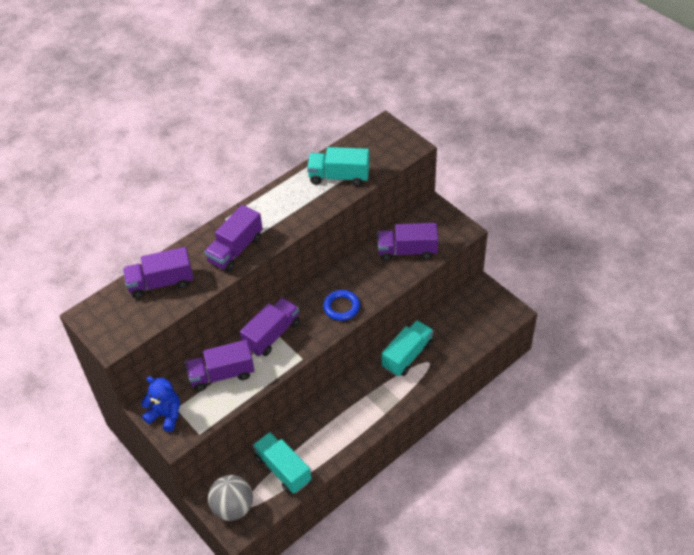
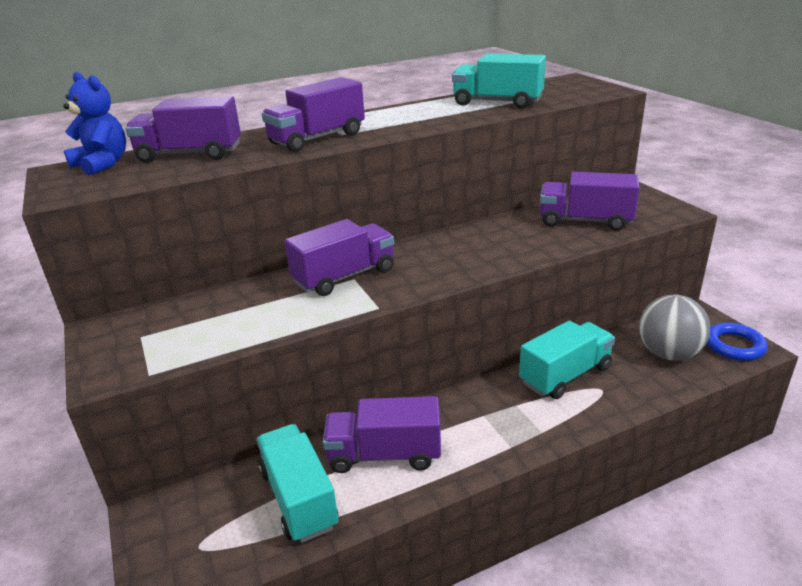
camera: 15 degrees right, 20 degrees down
blue teddy bear [141,376,180,432] -> blue teddy bear moved to [63,72,126,175]
purple truck [185,340,255,391] -> purple truck moved to [323,396,441,473]
grey ball [208,475,253,521] -> grey ball moved to [639,295,710,361]
blue ring [323,290,360,321] -> blue ring moved to [707,323,768,361]

